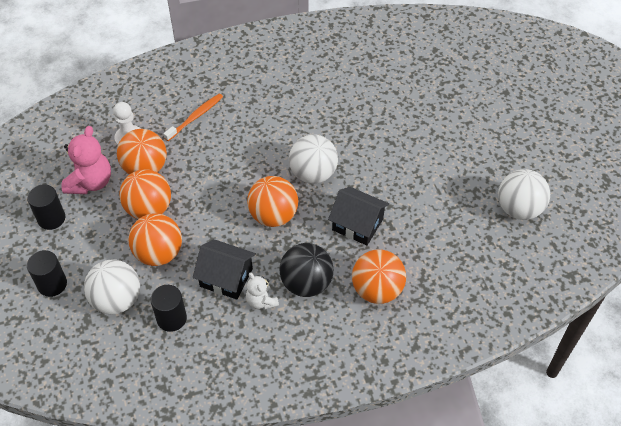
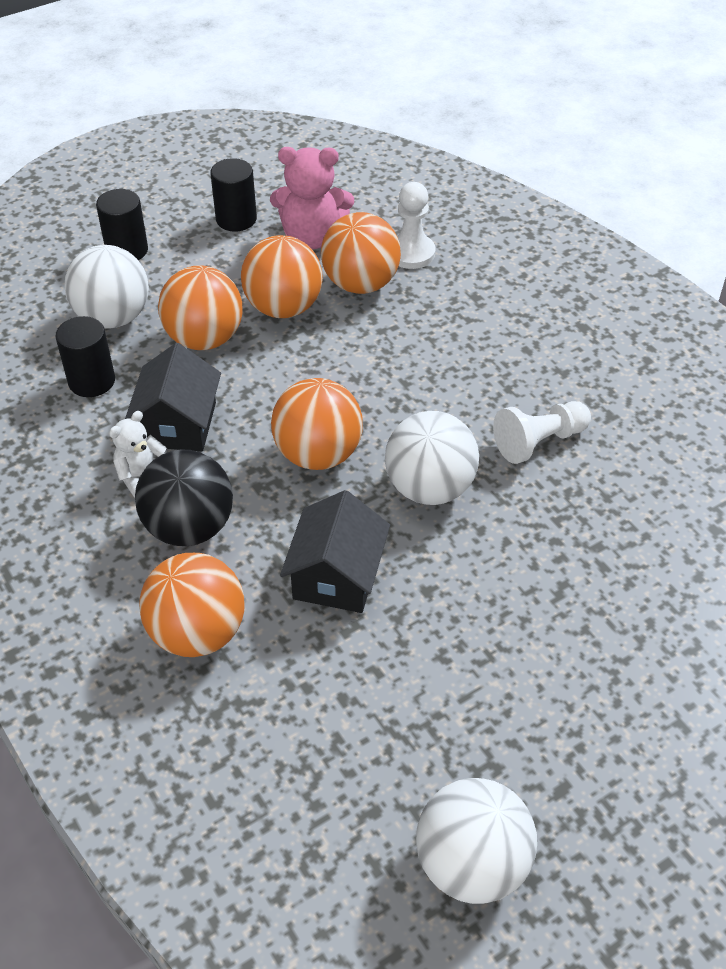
camera: 75 degrees right, 5 degrees down
orange toothbrush [163,94,223,141] -> none
none -> white pawn [493,401,591,464]

